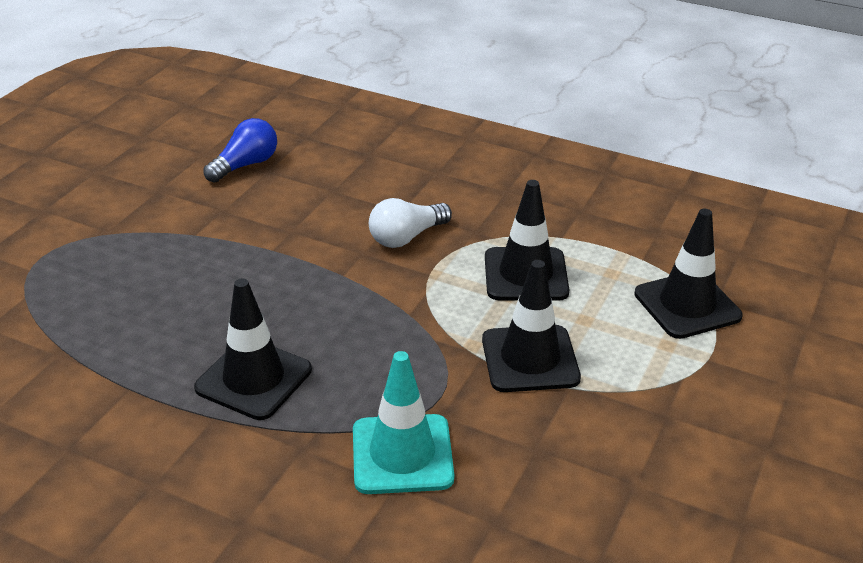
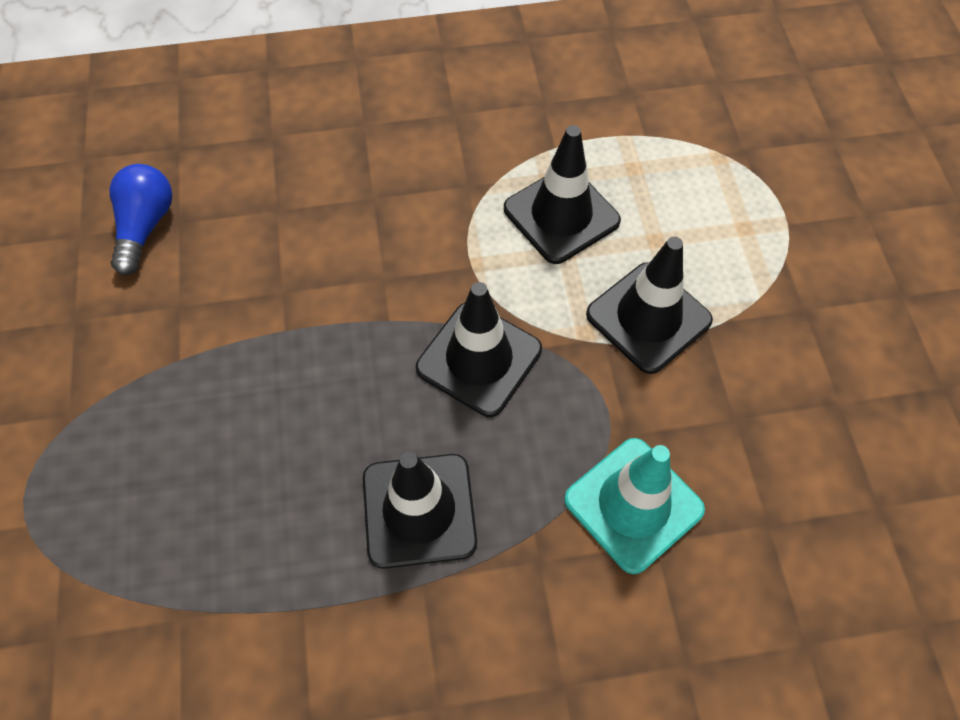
camera: 35 degrees left, 25 degrees up
white light bulb [369,198,452,248] -> none
black traffic cone [634,209,743,339] -> black traffic cone moved to [416,282,542,417]

